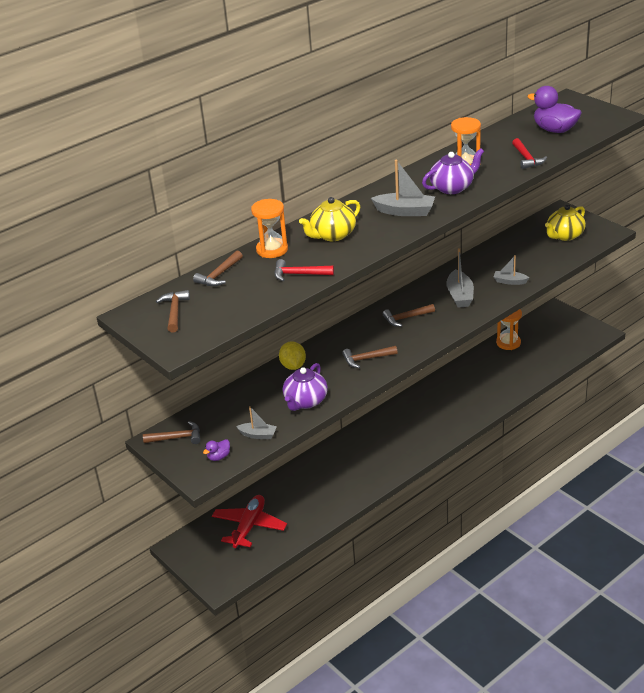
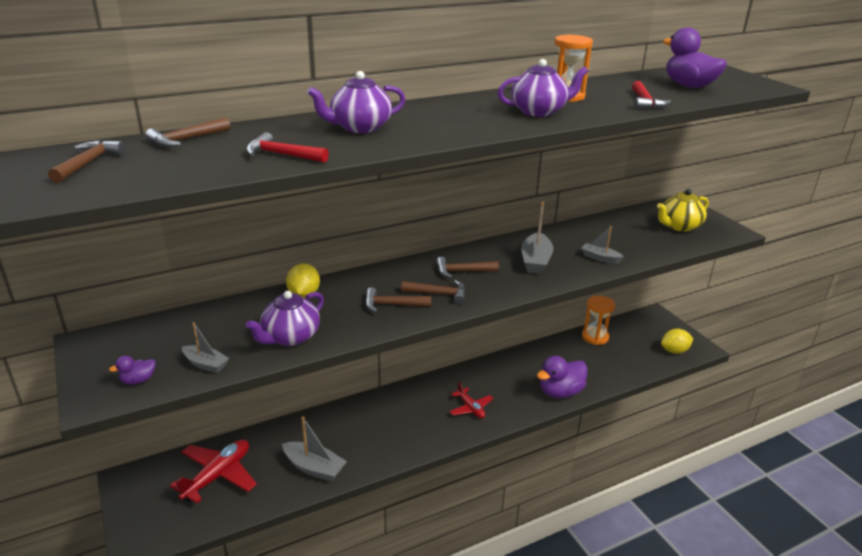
camera: 10 degrees right, 5 degrees down
brown hammer [143,421,200,444] -> brown hammer moved to [401,280,466,304]
orange hourglass [251,199,288,258] -> none
yellow teapot [299,197,360,241] -> purple teapot [307,71,405,133]
grey boat [371,159,435,216] -> grey boat moved to [282,416,347,482]
none -> red plane [449,382,494,418]
none -> purple duck [537,356,588,398]
none -> yellow lemon [661,329,693,354]

